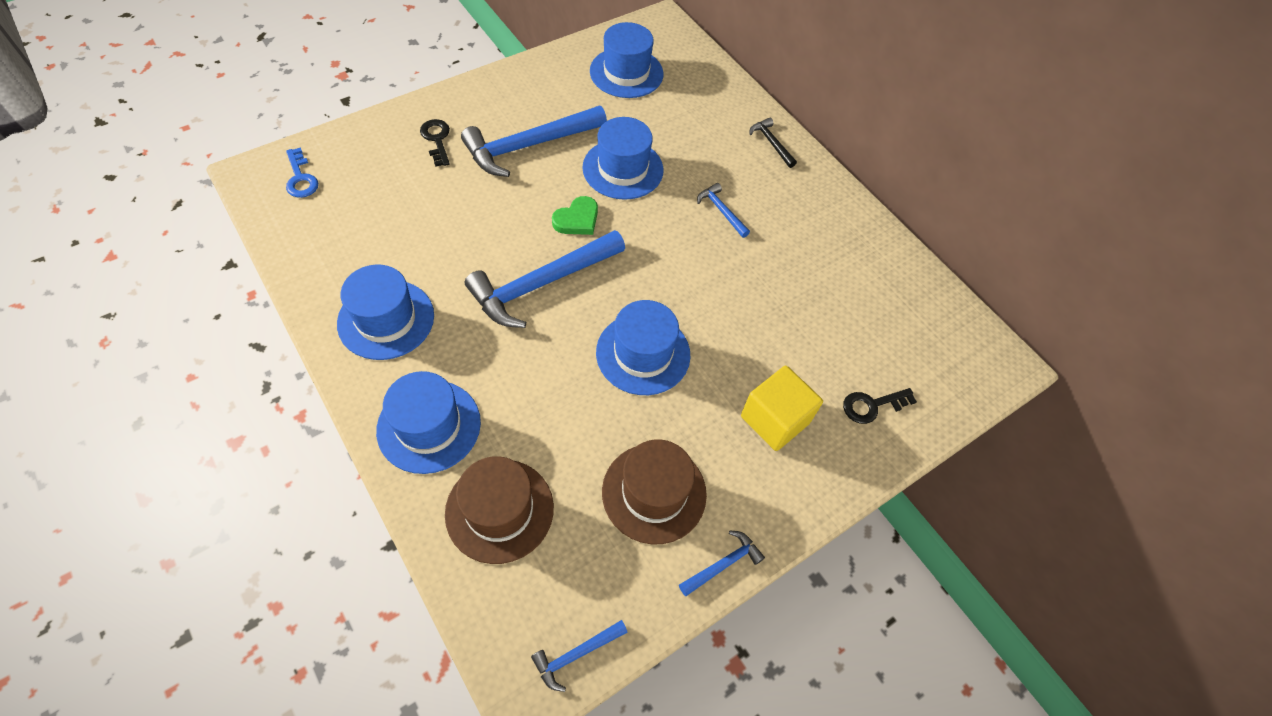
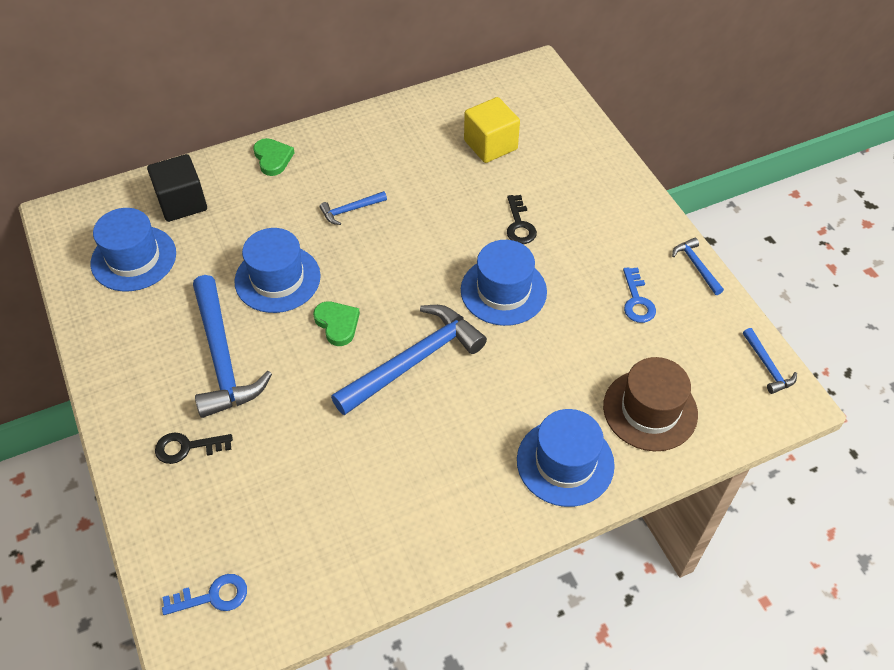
camera: 75 degrees left, 5 degrees down
blue hat [337,265,434,360] -> none
blue hammer [465,230,625,328] -> blue hammer turned 105 degrees counterclockwise [331,305,487,415]
brown hat [602,440,707,544] -> blue key [623,267,656,323]
yellow cube [741,366,823,451] -> yellow cube moved to [464,97,520,163]
black hammer [749,118,797,168] -> green heart [253,138,295,176]
black key [843,388,917,424] -> black key moved to [507,195,537,244]
none -> black cube [147,154,207,222]

